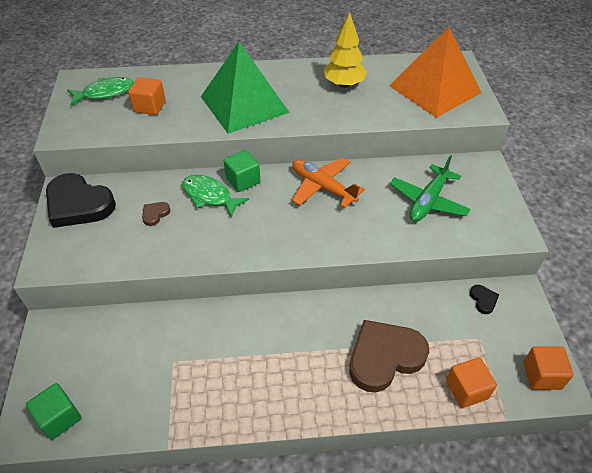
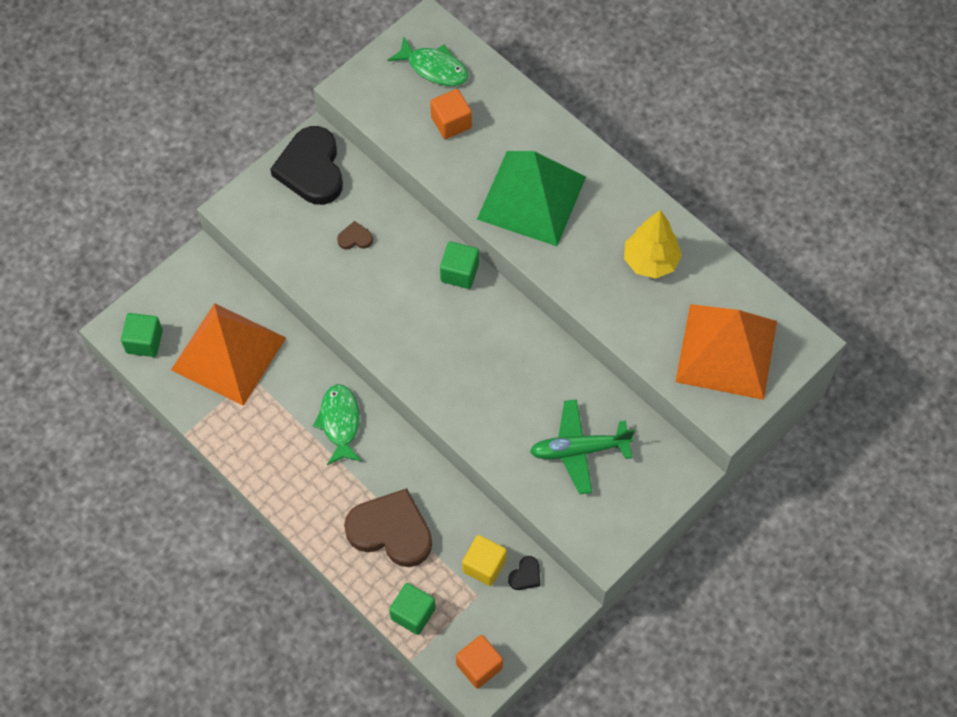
camera: 50 degrees right, 15 degrees up
green fish [182,175,249,217] -> green fish moved to [313,384,362,465]
orange plane [292,158,365,208] -> none
orange cube [446,357,497,408] -> green cube [389,583,436,635]
none -> orange pyramid [171,303,286,406]
none -> yellow cube [462,535,507,586]

